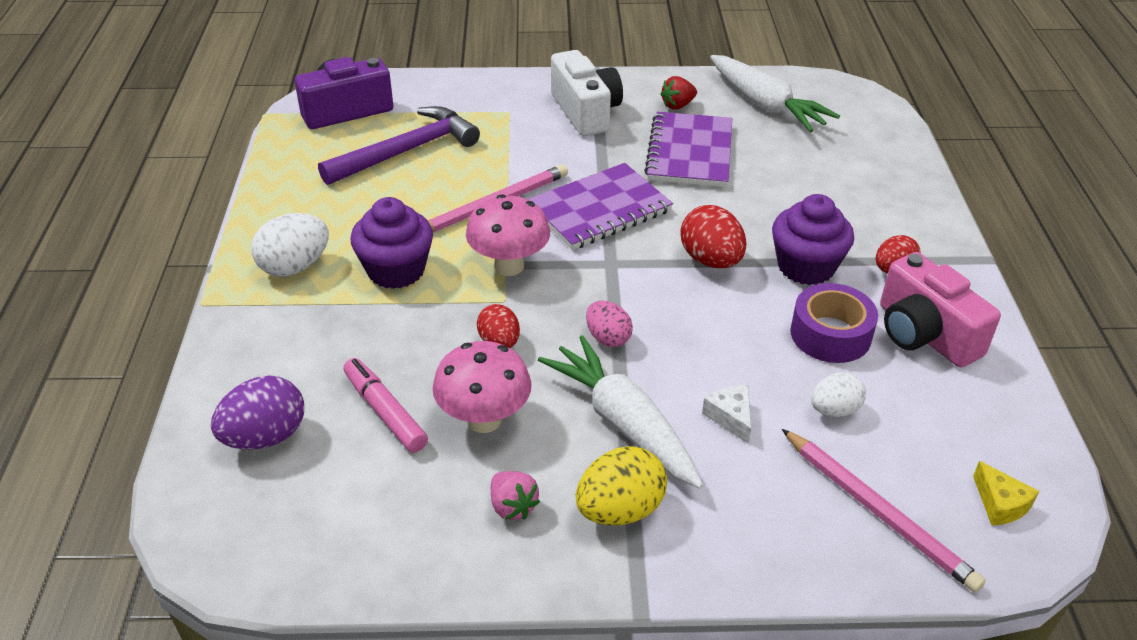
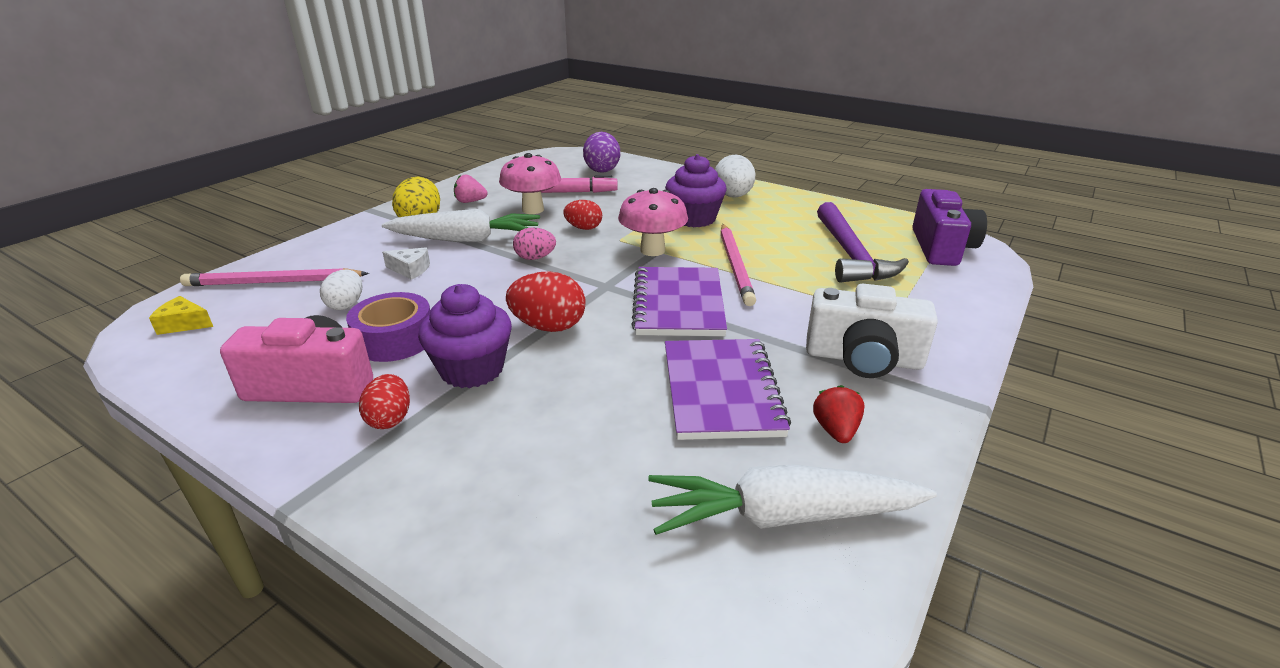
camera: 125 degrees right, 10 degrees down
purple notebook [644,112,732,187] -> purple notebook turned 45 degrees clockwise [665,339,791,440]

